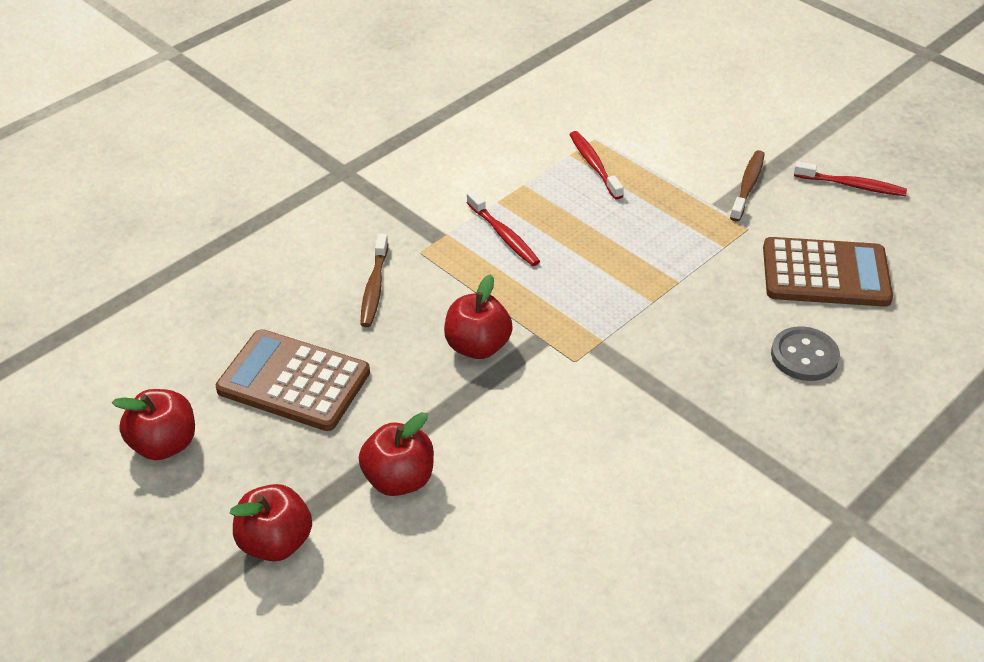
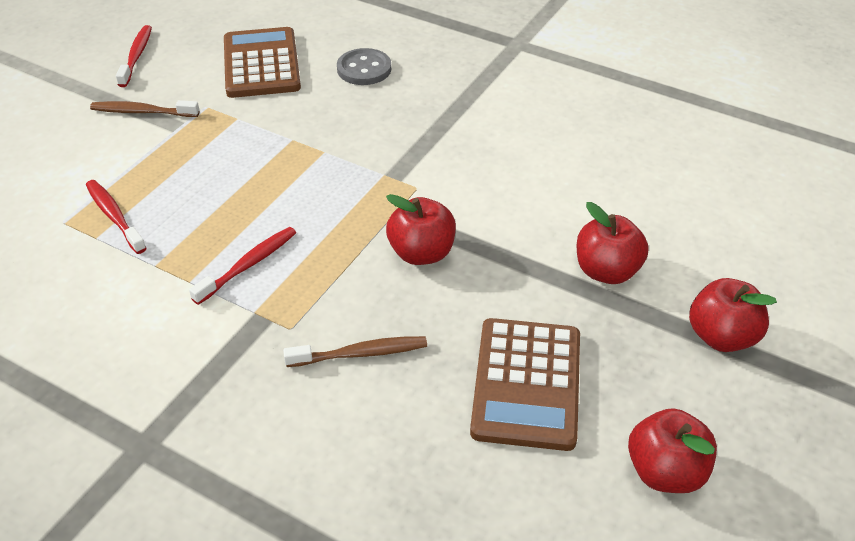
camera: 105 degrees left, 0 degrees up
red toothbrush [569,131,624,200] -> red toothbrush turned 90 degrees clockwise [86,180,147,254]

